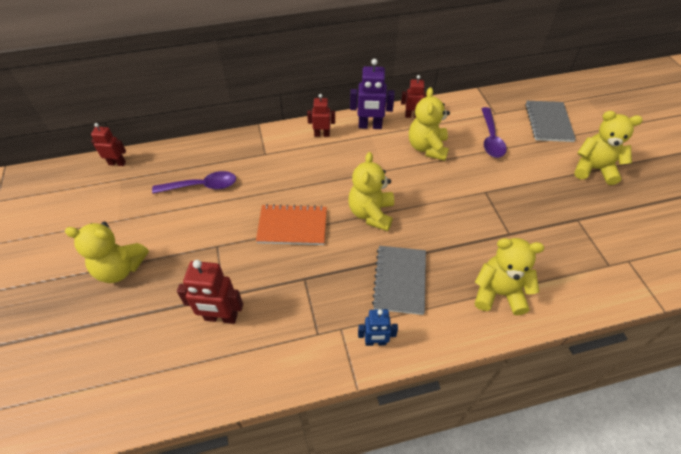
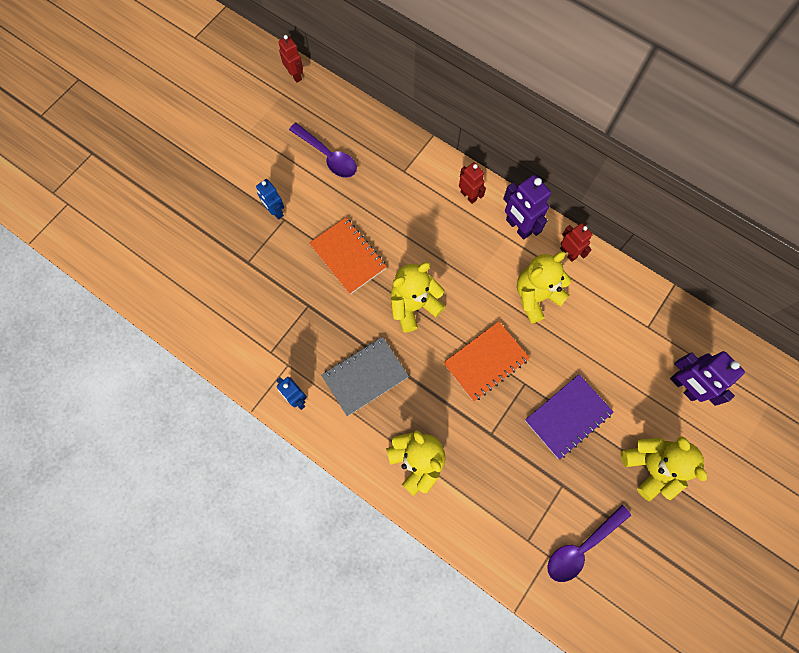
camera: 50 degrees right, 20 degrees up
yellow teddy bear [65,222,149,283] -> none
red robot [177,260,243,324] -> none
purple spoon [481,107,507,158] -> purple spoon moved to [547,505,631,582]
grey notebook [525,101,576,142] -> purple robot [670,351,745,406]
none -> blue robot [256,179,284,220]
none -> orange notebook [443,321,530,402]
none -> purple notebook [525,374,614,460]

